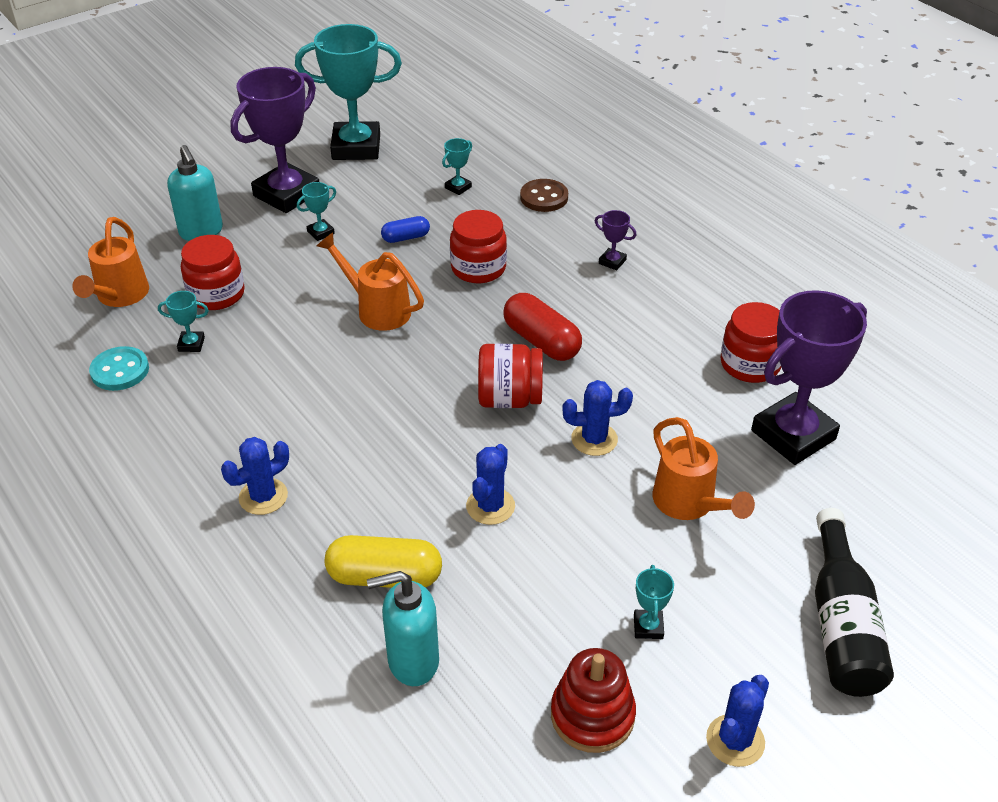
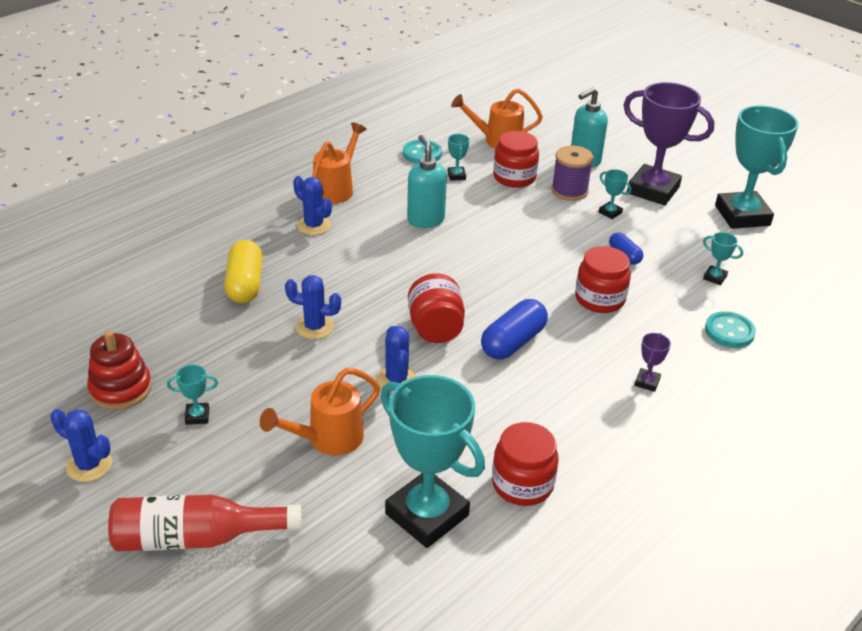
camera: 80 degrees right, 5 degrees down
orange watering can [317,232,424,331] -> orange watering can moved to [312,123,366,204]
turquoise soap dispenser [367,571,439,686] -> turquoise soap dispenser moved to [407,135,447,228]
red capsule [503,293,582,361] -> blue capsule [481,299,548,360]
brown button [520,179,568,212] -> turquoise button [705,311,756,348]
purple trophy [751,290,867,465] -> turquoise trophy [380,375,485,548]
black bottle [815,508,894,697] -> red bottle [108,495,302,552]
none -> purple spool [551,146,594,201]

